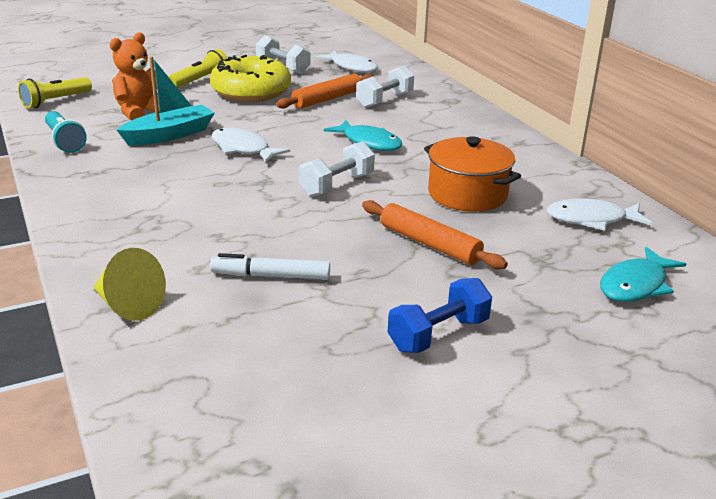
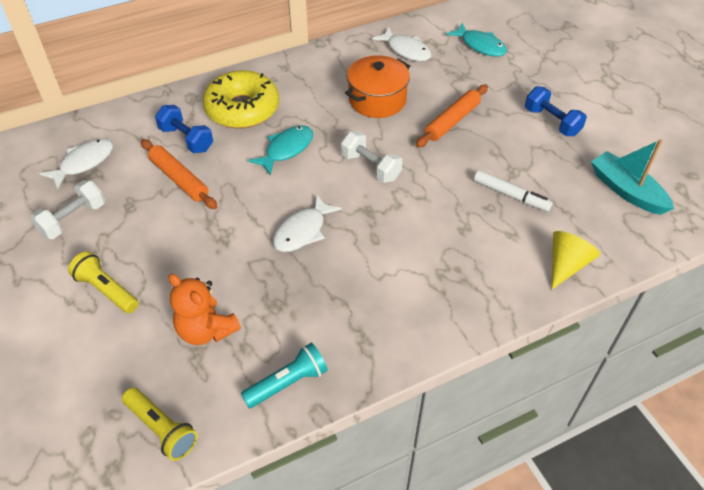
camera: 90 degrees left, 20 degrees up
turquoise boat [117,56,215,145] -> turquoise boat moved to [591,139,674,215]
yellow donut [210,55,291,102] -> yellow donut moved to [203,70,279,129]
white marker [210,253,330,280] -> white marker turned 60 degrees counterclockwise [474,170,553,211]
white dumbbell [356,65,414,108] -> blue dumbbell [155,105,213,153]
white fish [547,198,652,230] -> white fish turned 45 degrees counterclockwise [372,28,431,61]

